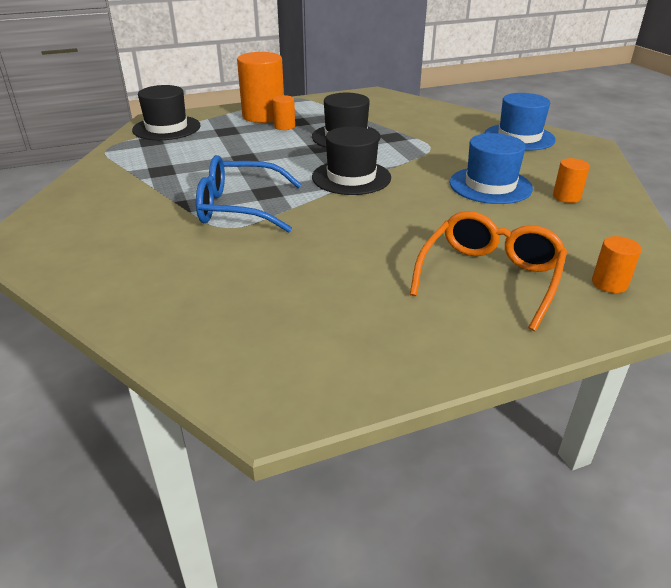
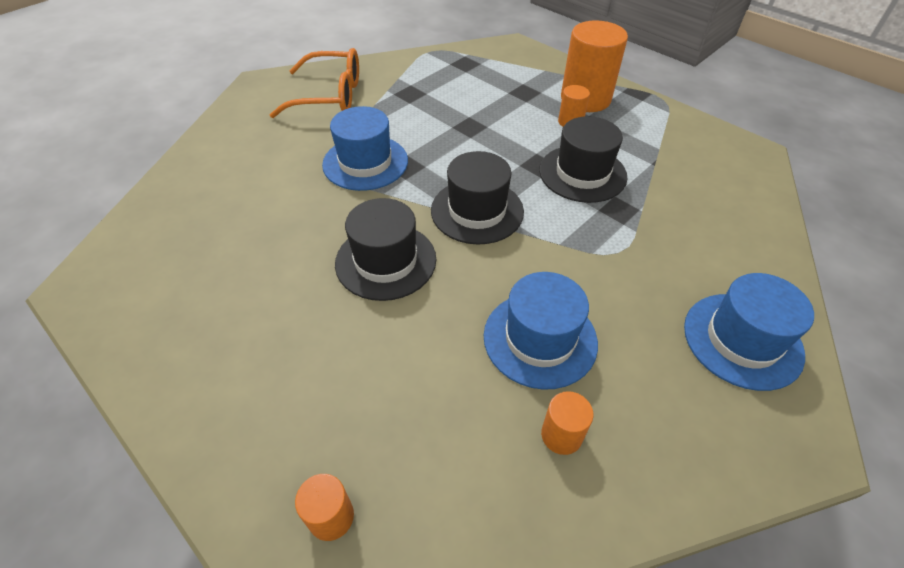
camera: 65 degrees right, 15 degrees up
black hat [132,85,201,140] -> black hat moved to [335,198,436,301]
blue glasses [196,155,302,233] -> blue hat [322,106,408,191]
orange glasses [410,211,567,331] -> orange glasses moved to [270,48,359,118]

